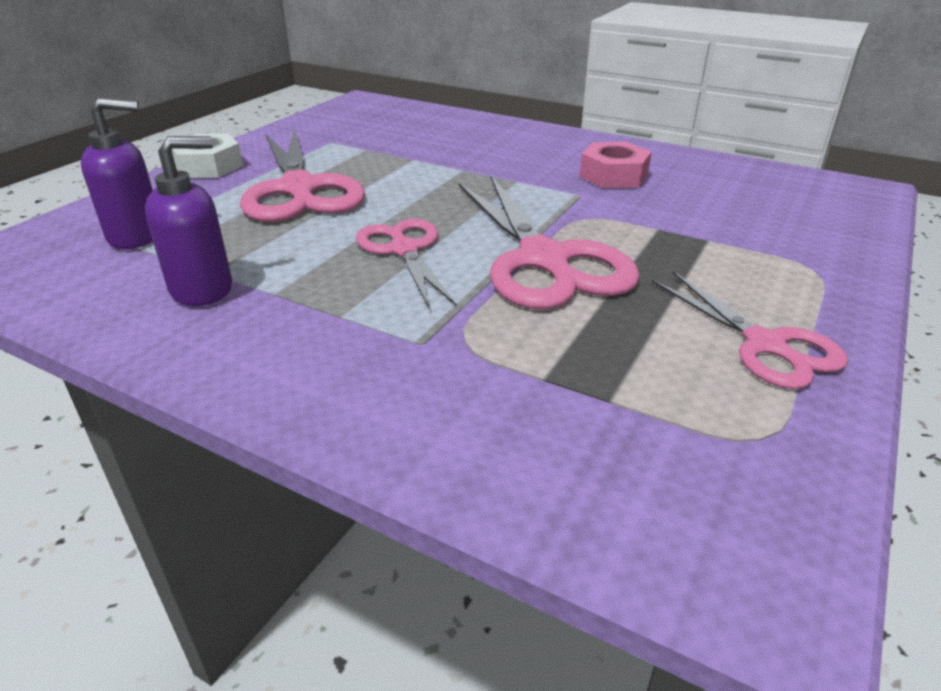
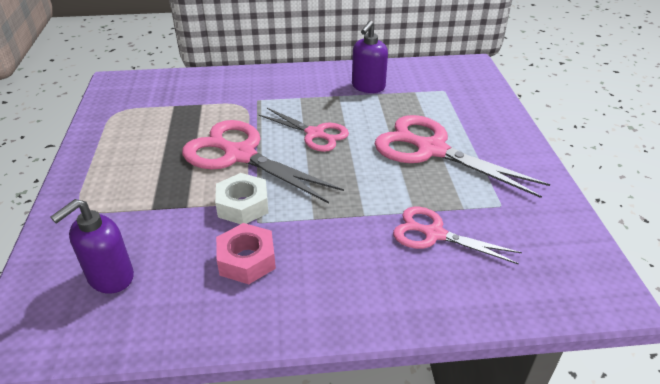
camera: 145 degrees right, 5 degrees up
purple soap dispenser [81,98,153,249] -> purple soap dispenser moved to [50,199,134,294]
white nut [171,134,243,178] -> white nut moved to [215,173,268,224]
pink scissors [652,271,848,389] -> pink scissors moved to [393,207,522,265]

